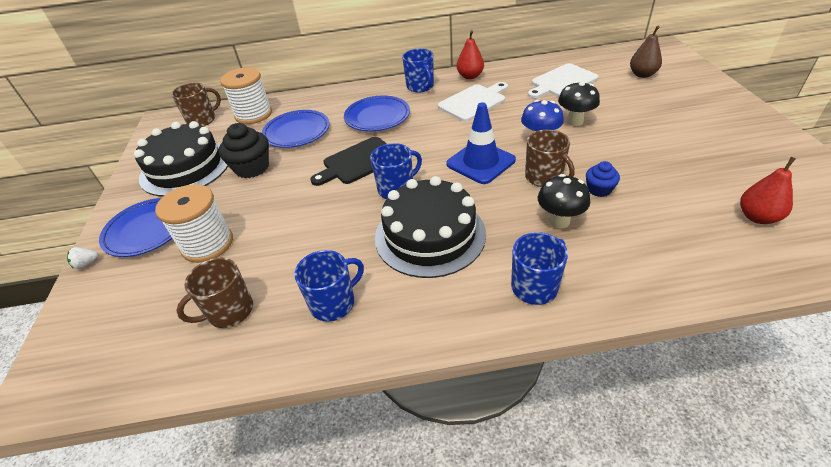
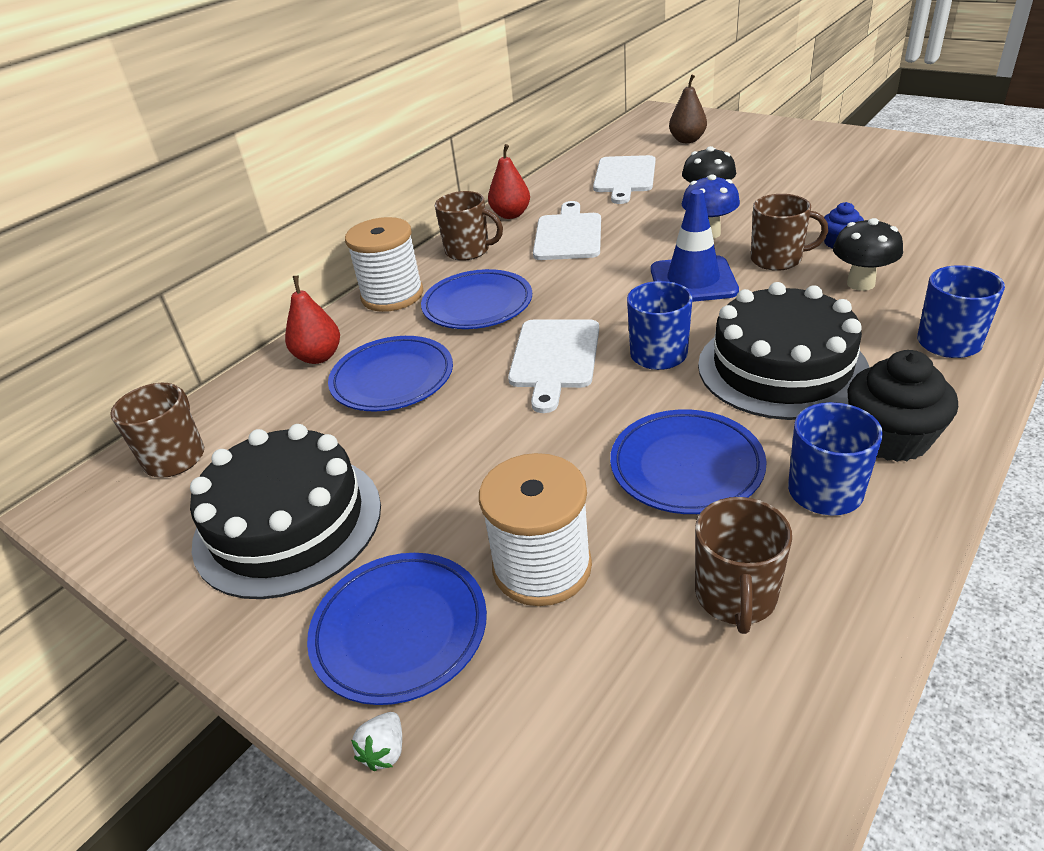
camera: 45 degrees left, 5 degrees down
black cupcake [219,123,269,178] -> black cupcake moved to [848,350,958,462]
white spool [220,67,272,124] -> white spool moved to [345,217,423,312]
black cutting board [310,137,387,186] -> white cutting board [508,319,599,413]
blue mug [402,49,434,93] -> brown mug [435,191,503,261]
red pear [740,157,796,224] -> red pear moved to [285,276,340,364]
none -> blue plate [610,409,767,514]

